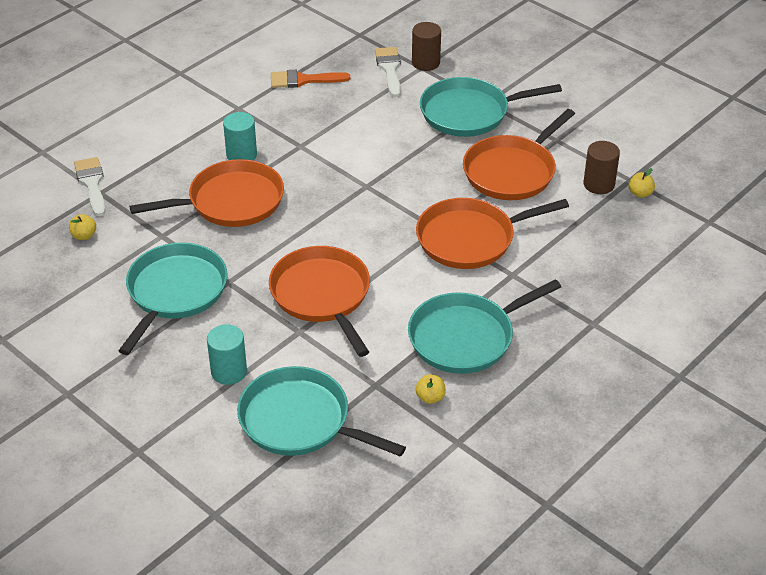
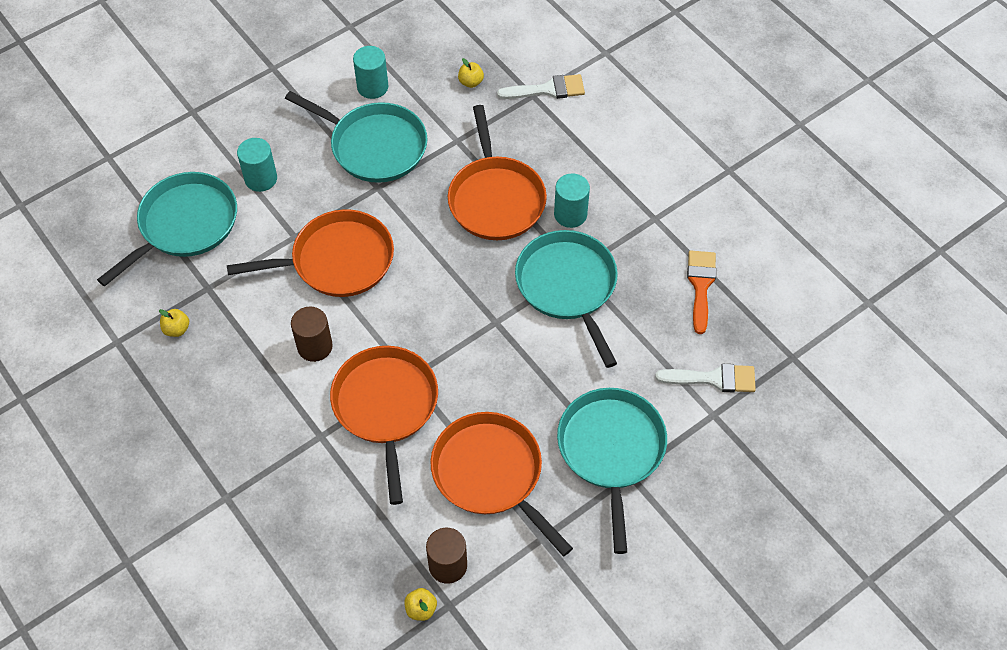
camera: 100 degrees right, 15 degrees up
turquoise pan [408,279,561,374] -> turquoise pan moved to [515,230,618,368]
brown cylinder [412,22,441,71] -> brown cylinder moved to [291,307,333,362]
none -> turquoise cylinder [353,46,388,99]

